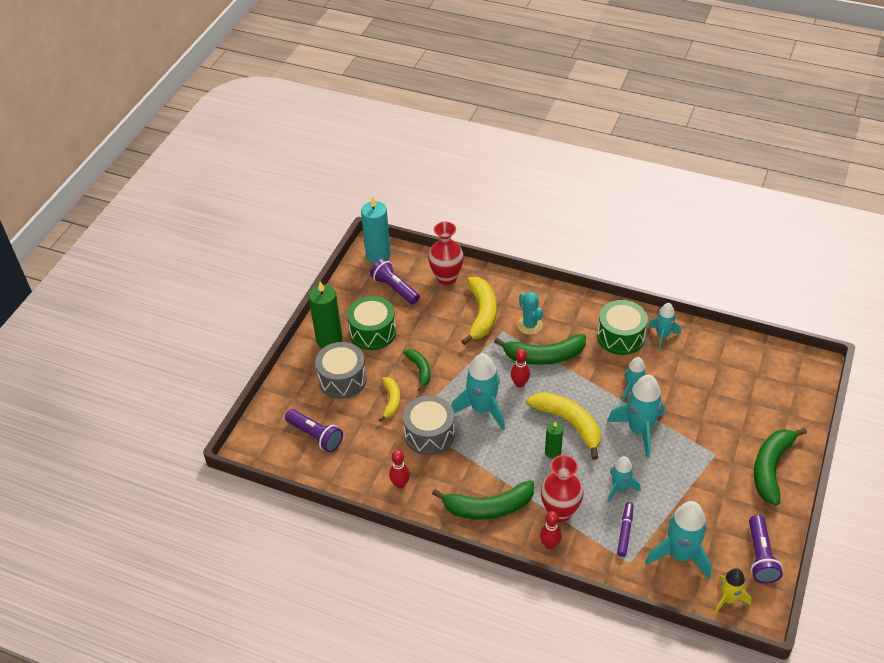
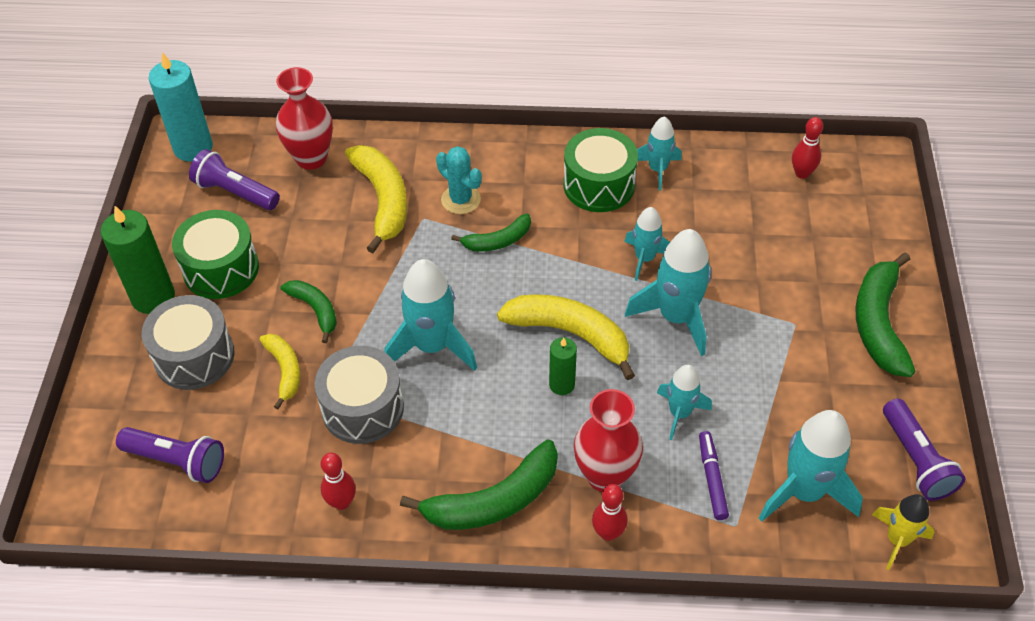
camera: 20 degrees left, 5 degrees up
green banana [494,334,586,365] -> green banana [451,213,531,252], size x0.58
red bowling pin [511,349,530,388] -> red bowling pin moved to [792,117,823,179]

